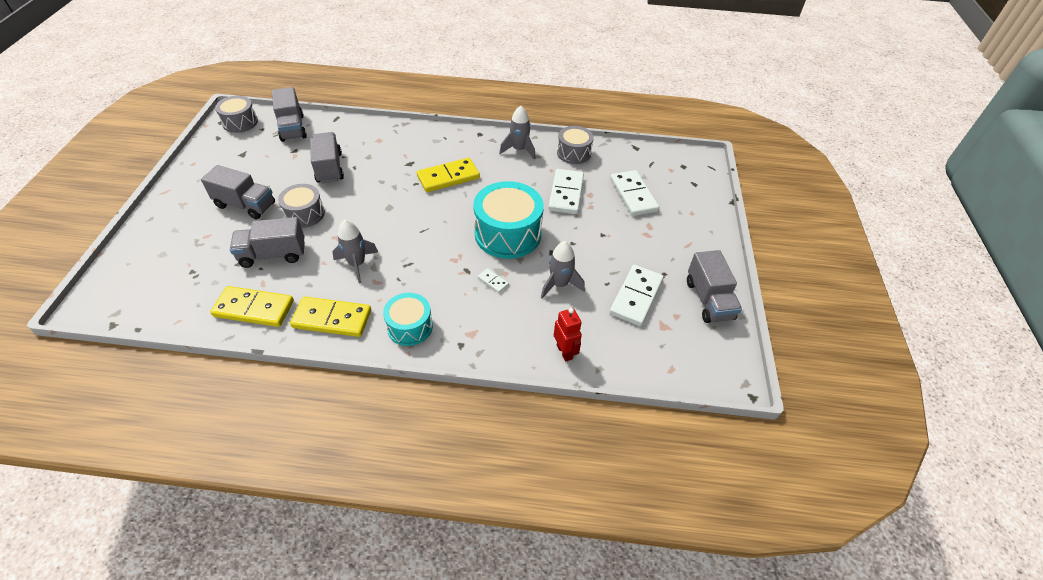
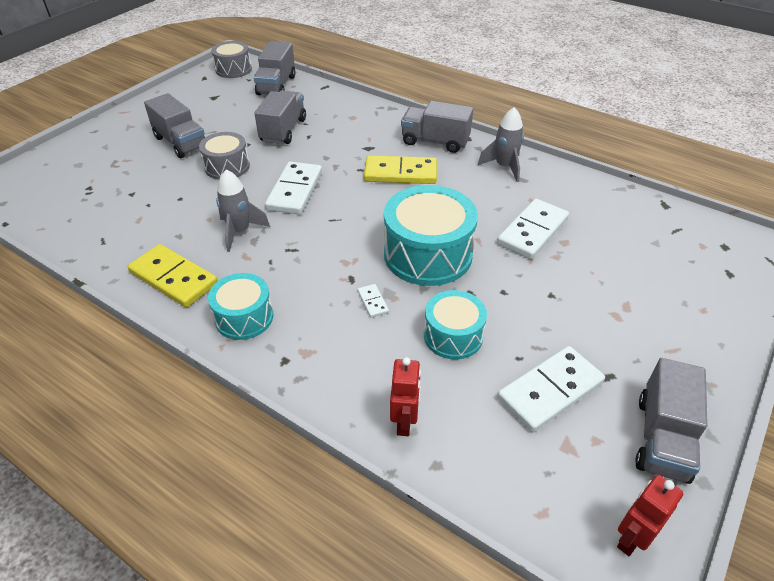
camera: 30 degrees right, 5 degrees down
yellow domino [210,286,294,327] -> none
grey truck [230,217,305,268] -> grey truck moved to [401,101,473,153]
grey rocket [541,241,585,299] -> turquoise drum [424,290,487,359]
grey drum [557,126,594,164] -> none
white domino [610,170,659,216] -> white domino moved to [265,162,322,214]
none -> red robot [617,475,684,556]

